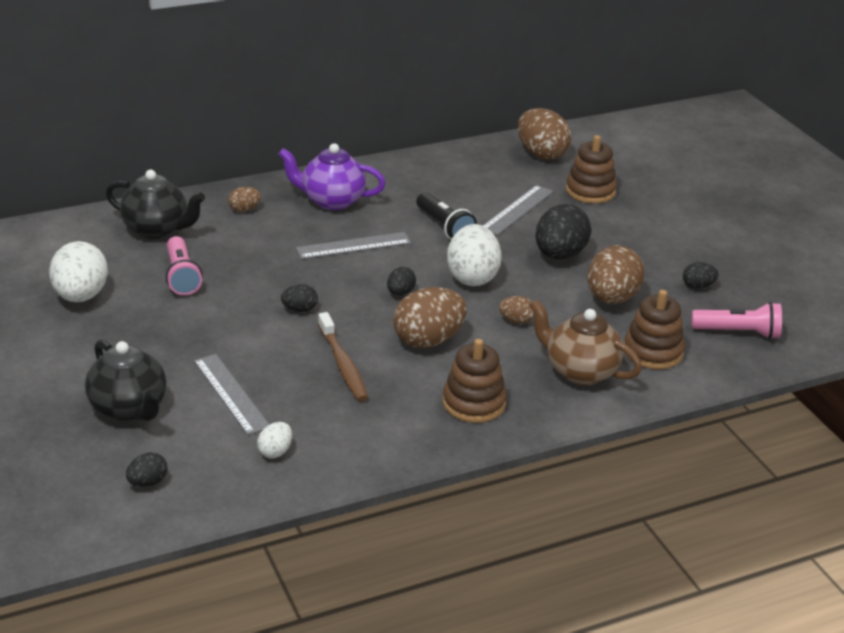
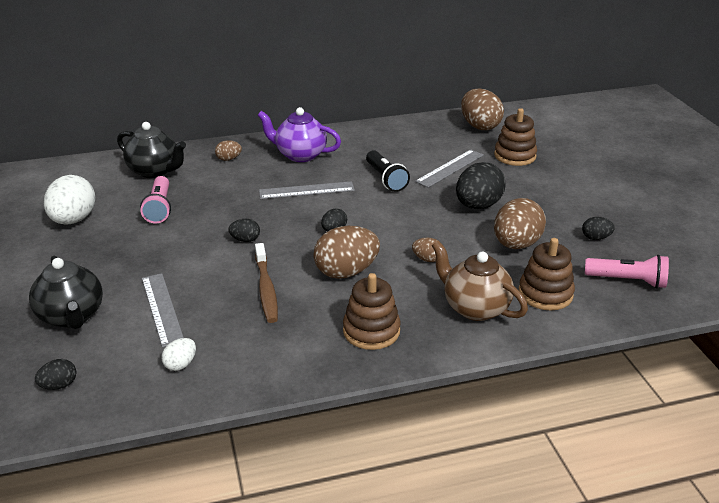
camera: 10 degrees right, 0 degrees up
white egg [447,224,501,286] -> none

